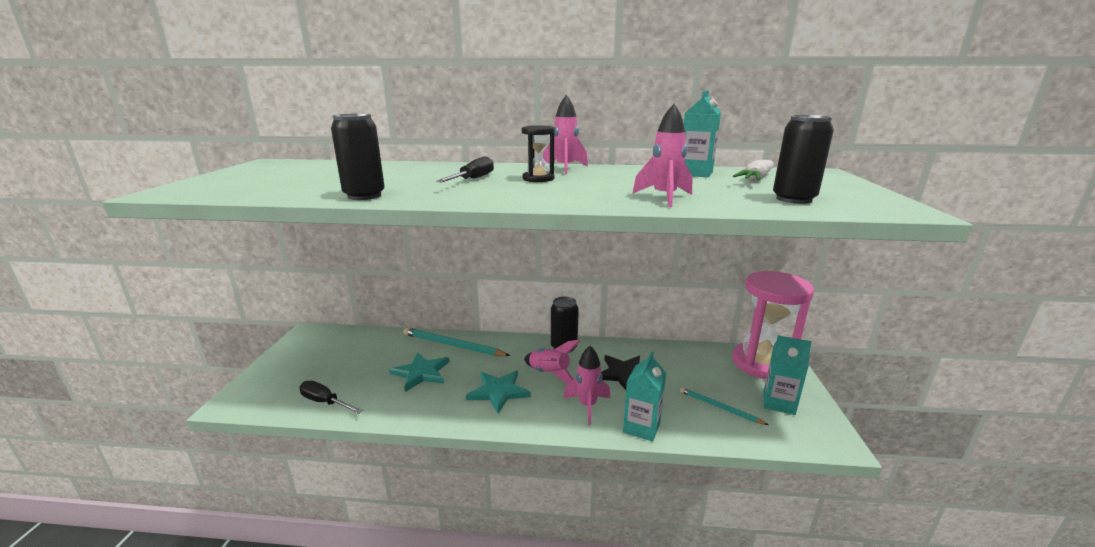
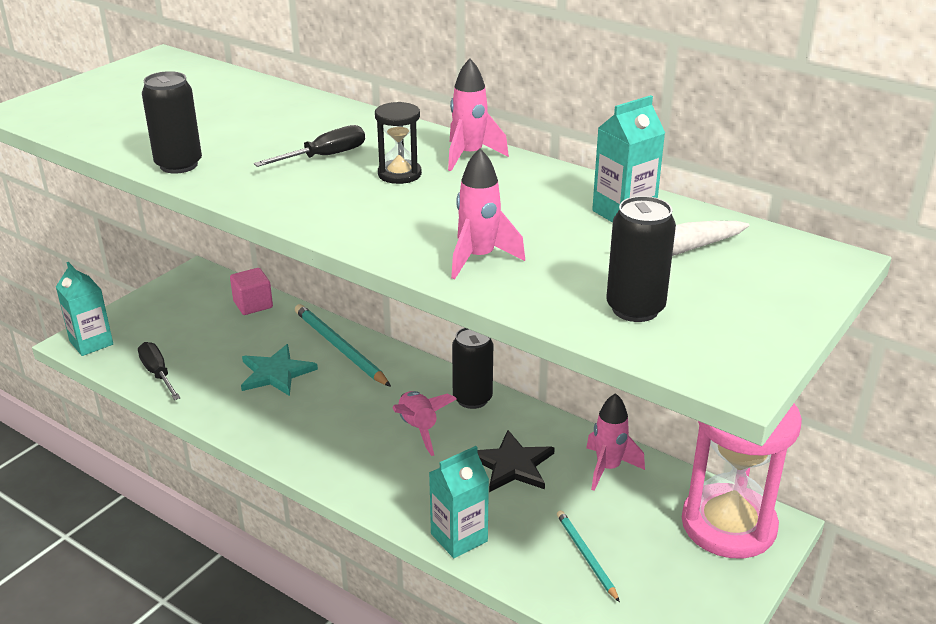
camera: 30 degrees right, 10 degrees up
turquoise star [466,371,531,414] -> none
pink rocket [563,346,610,425] -> pink rocket moved to [586,393,645,491]
turquoise carton [763,335,812,415] -> turquoise carton moved to [56,262,113,356]
none -> pink cube [230,268,273,315]

